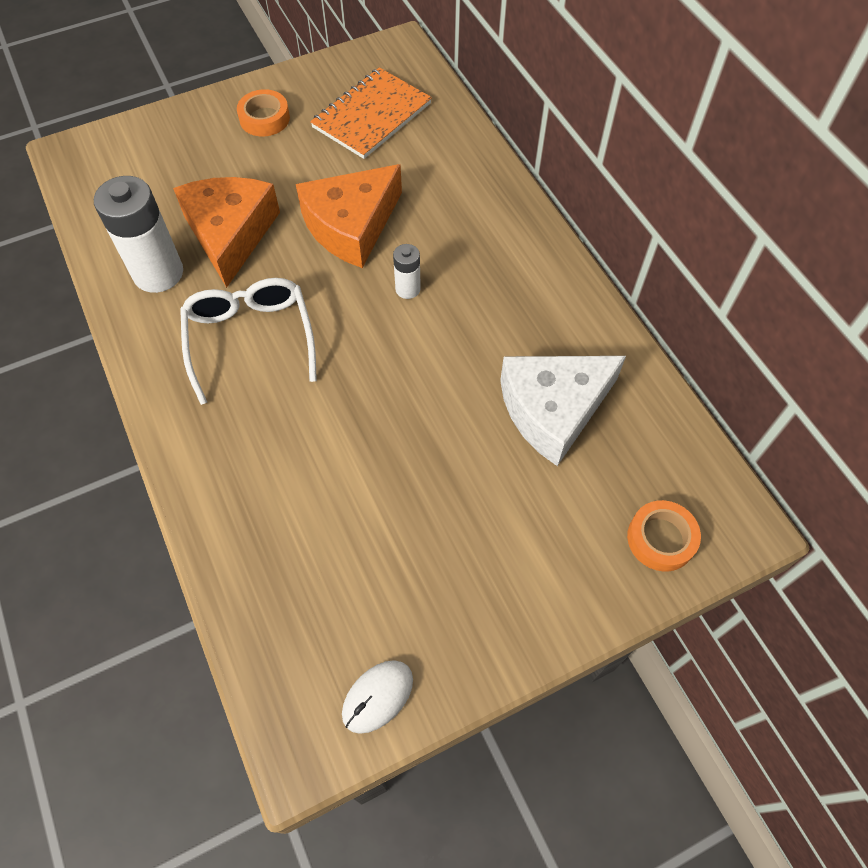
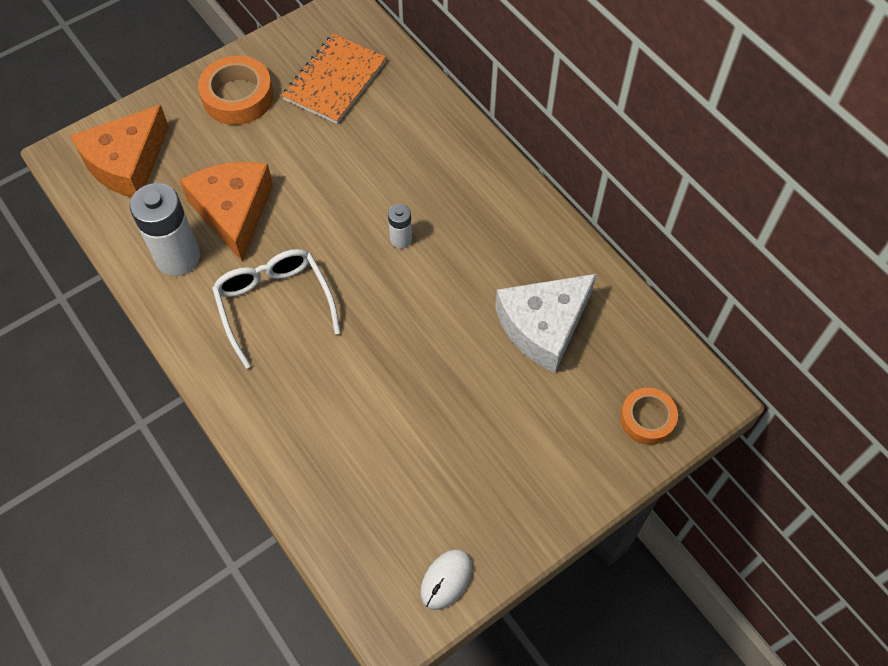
camera: 10 degrees left, 0 degrees up
orange tape [237,89,290,136] -> orange tape [198,56,274,125], size x1.54
orange cheese [296,164,402,268] -> orange cheese moved to [70,105,169,197]

